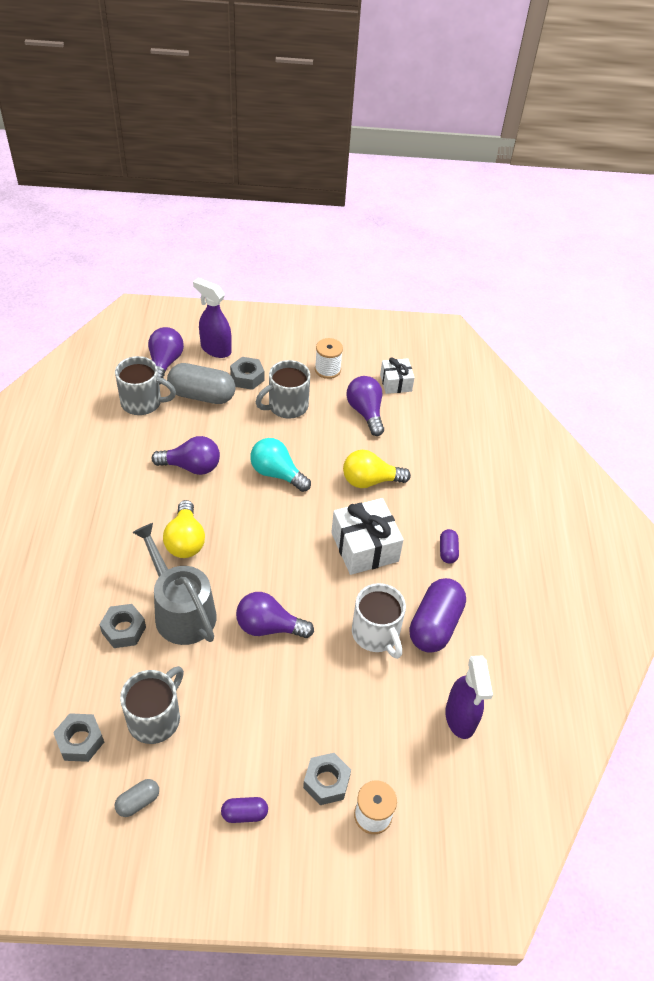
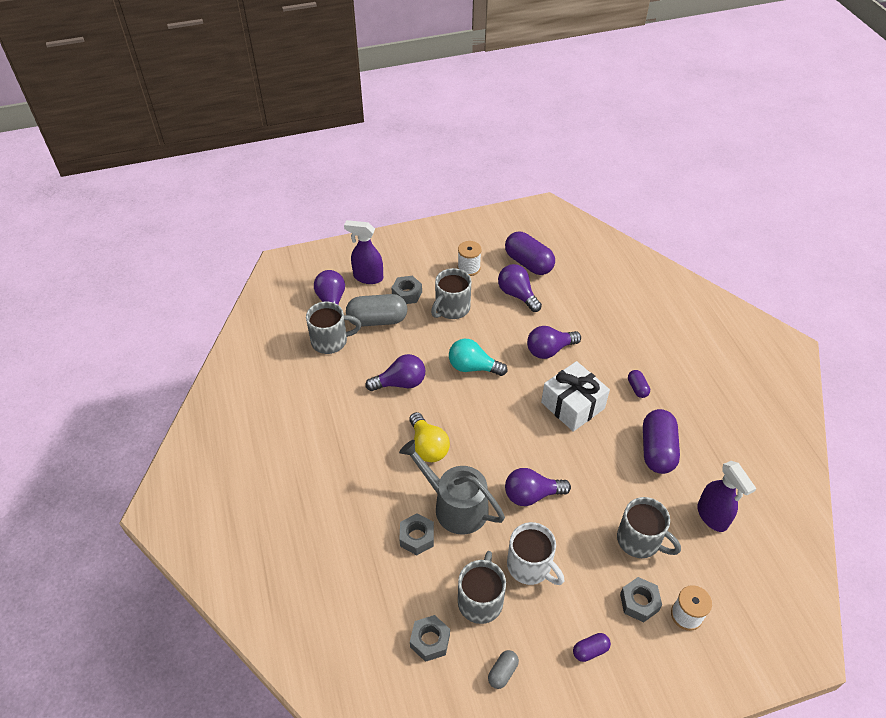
camera: 15 degrees left, 0 degrees up
yellow light bulb [343,450,411,488] -> purple light bulb [527,326,581,359]
white mug [352,583,406,659] -> white mug moved to [507,522,564,585]
white gift [380,358,415,394] -> purple capsule [505,232,555,275]
none -> grey mug [617,497,681,558]

